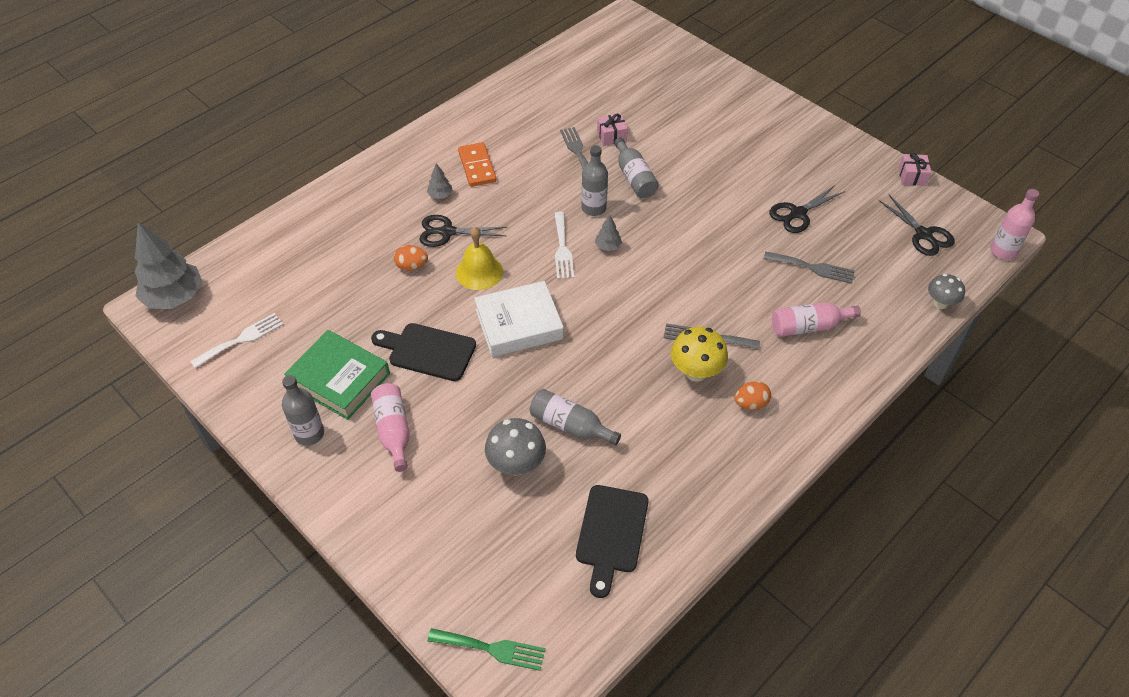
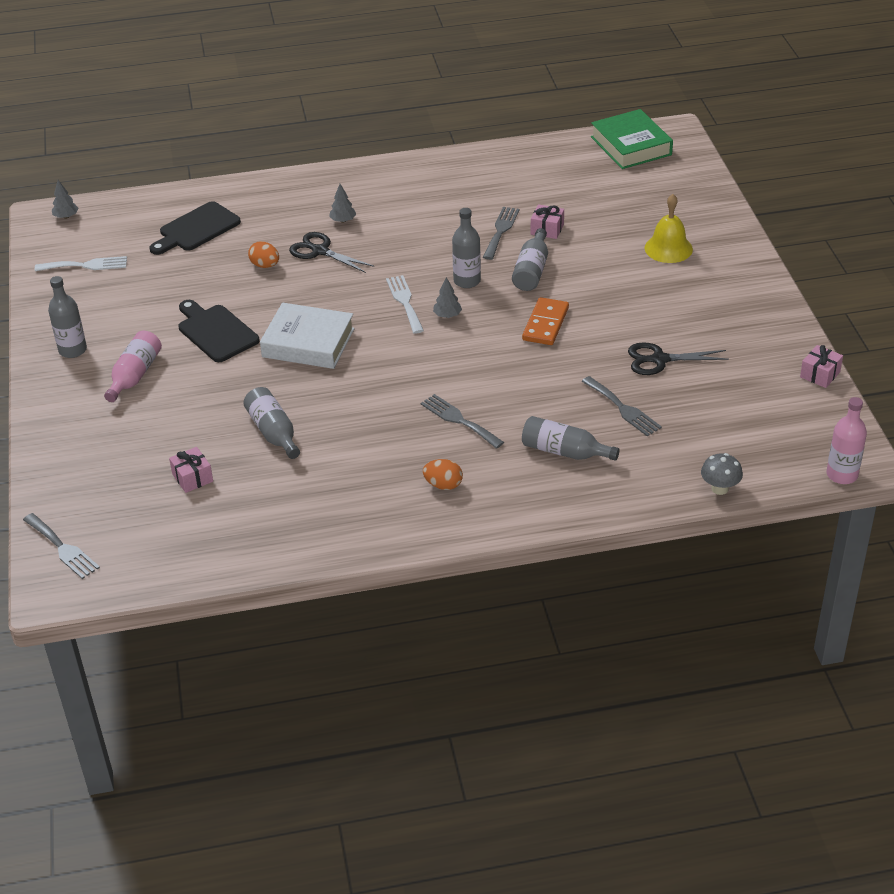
camera: 35 degrees right, 10 degrees down
grey tree [135,222,202,309] -> grey tree [52,180,78,219], size x0.44
green book [284,330,390,420] -> green book moved to [591,109,673,169]
green fork [427,628,545,671] -> grey fork [23,513,100,579]
yellow bell [456,227,503,290] -> yellow bell moved to [644,194,693,263]
orange domino [458,142,496,187] -> orange domino moved to [522,297,569,345]
grey mushroom [485,418,546,476] -> none
white fork [554,212,574,279] -> white fork turned 135 degrees clockwise [386,275,424,334]
black cutting board [576,485,649,598] -> black cutting board moved to [149,201,241,255]
yellow mushroom [671,327,728,382] -> none
pink bottle [772,302,861,337] -> grey bottle [522,416,620,461]
black scissors [878,195,955,256] -> none
none -> pink gift [169,447,213,493]

